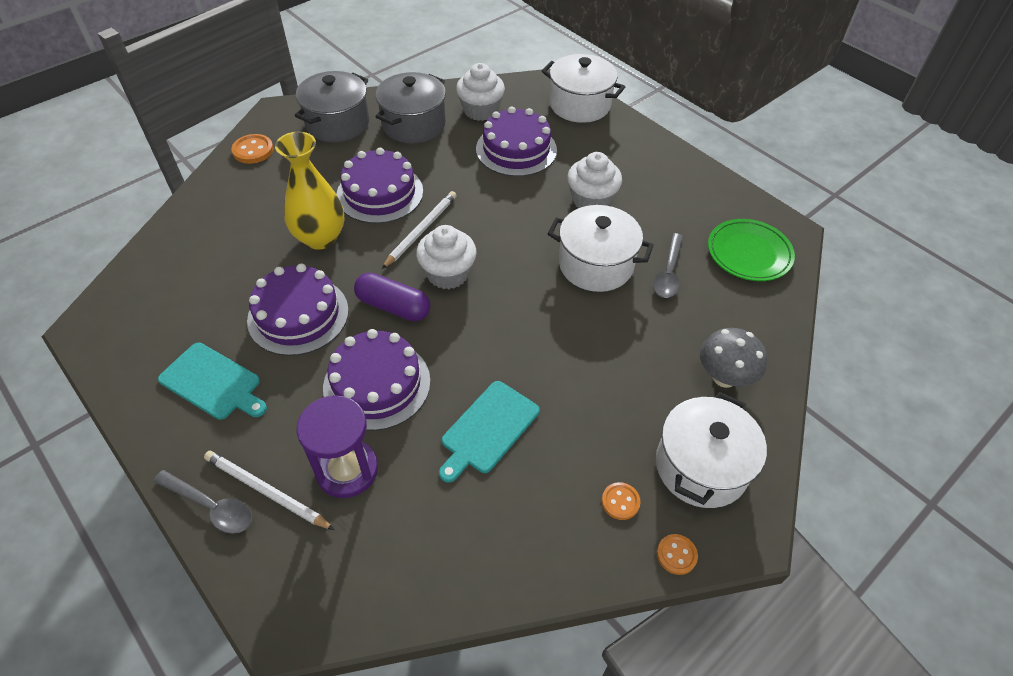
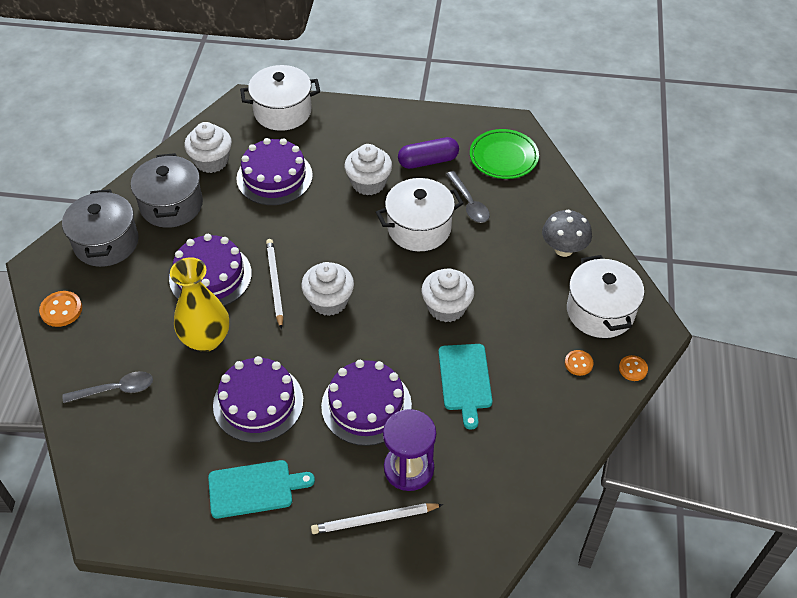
camera: 40 degrees left, 0 degrees up
grey spoon [153,470,252,534] -> grey spoon moved to [62,371,153,403]
purple capsule [354,273,431,321] -> purple capsule moved to [398,137,459,169]
none -> white cupcake [421,268,474,322]

